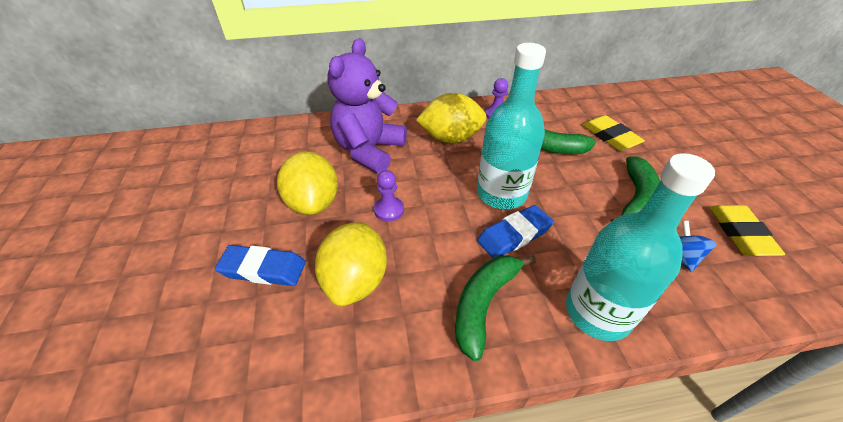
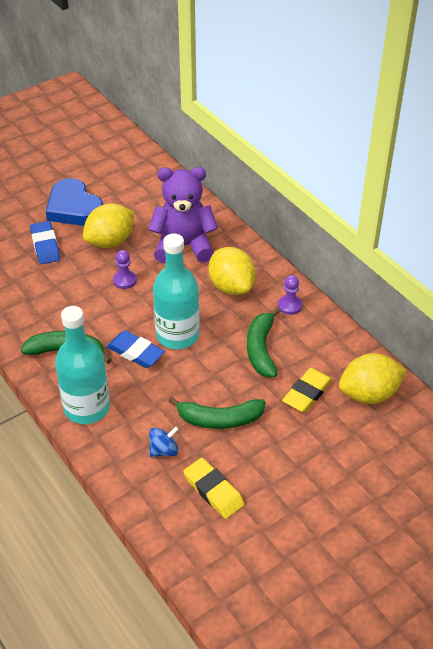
camera: 65 degrees right, 0 degrees up
yellow lemon [315,222,387,306] -> yellow lemon moved to [339,353,407,404]
yellow eraser [709,205,785,256] -> yellow eraser turned 75 degrees clockwise [183,458,245,519]
none -> blue heart [46,178,103,226]

